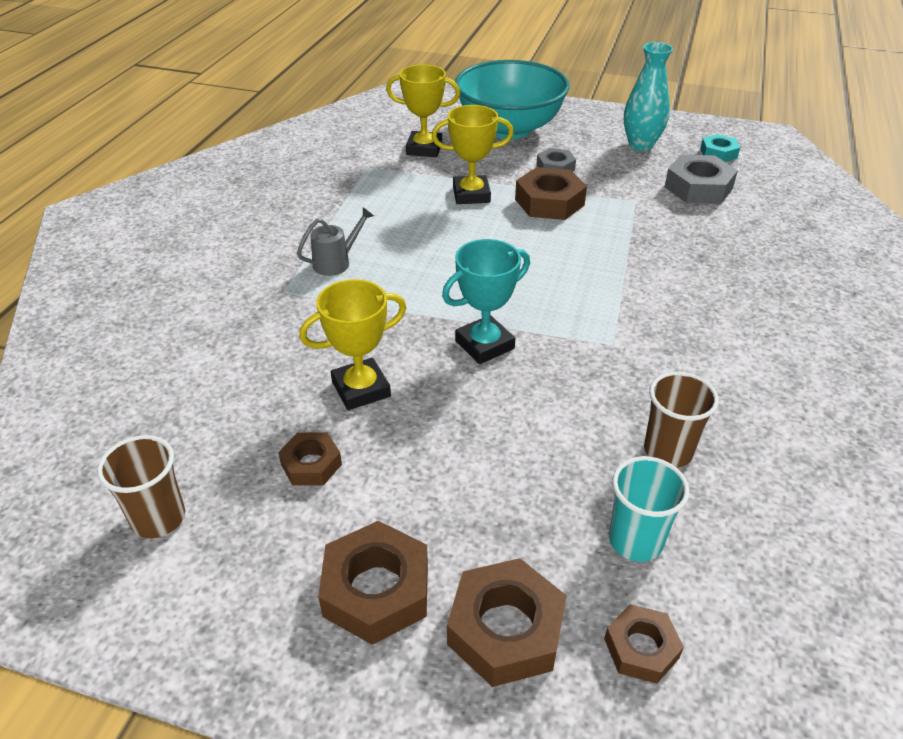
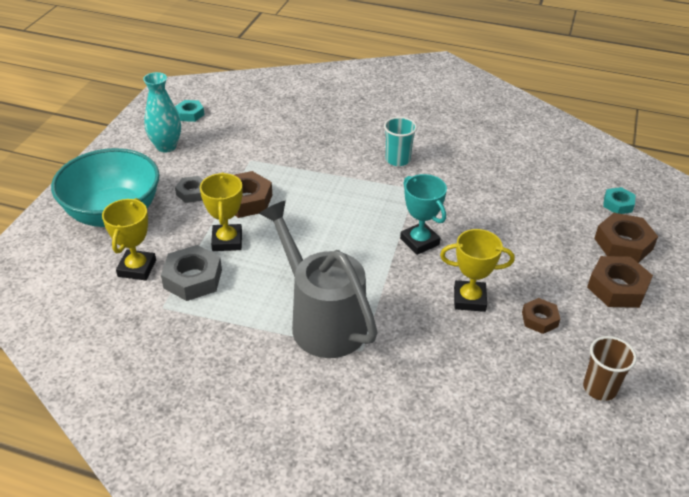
camera: 90 degrees left, 0 degrees up
grey watering can [297,207,374,276] -> grey watering can [259,200,378,358], size x2.46
yellow trophy [299,279,406,410] -> yellow trophy turned 60 degrees counterclockwise [440,229,515,312]
brown nut [604,604,684,684] -> turquoise nut [603,187,636,214]
turquoise cup [609,456,689,562] -> turquoise cup moved to [384,117,417,166]
brown cup [644,372,719,468] -> none
grey nut [665,155,738,204] -> grey nut moved to [161,245,222,301]

